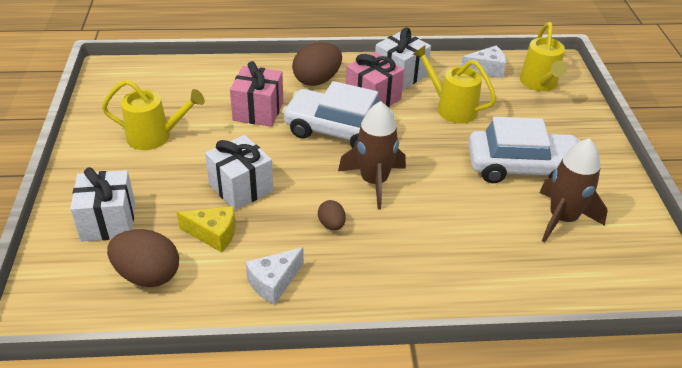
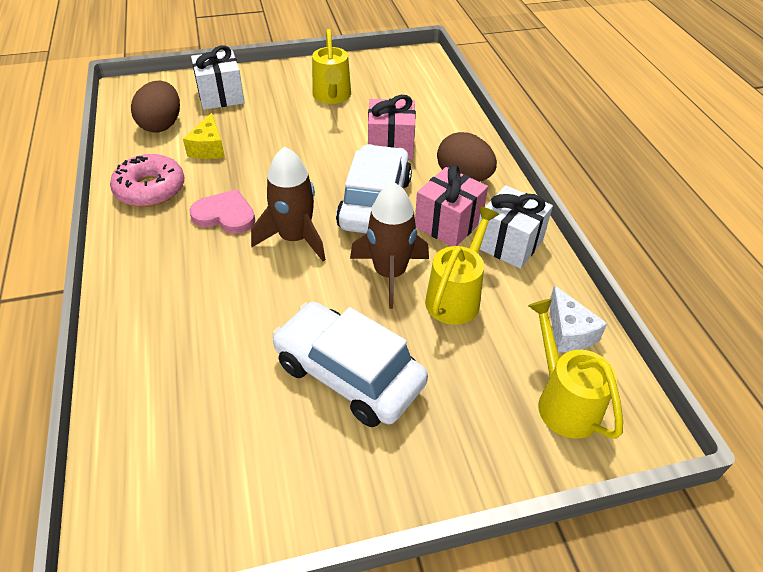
camera: 80 degrees right, 5 degrees up
white gift [205,135,273,210] -> none
white cheese [246,247,304,305] -> pink donut [110,154,184,207]
brown egg [318,200,346,230] -> pink heart [189,189,255,234]
white car [468,117,581,183] -> white car turned 135 degrees clockwise [272,302,428,427]
yellow watering can [520,22,567,91] -> yellow watering can turned 75 degrees clockwise [528,299,623,439]
brown rocket [539,138,608,243] -> brown rocket moved to [350,182,429,309]

